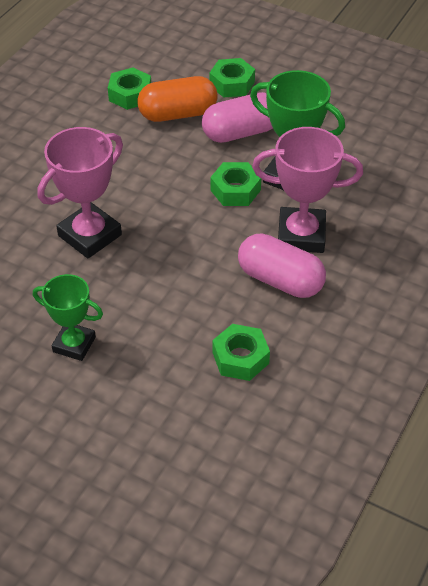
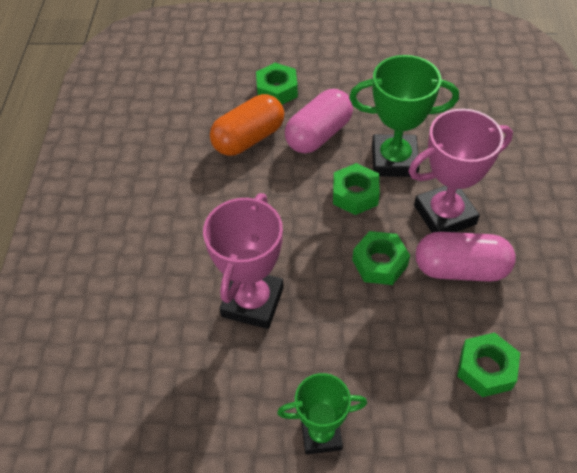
camera: 25 degrees left, 5 degrees up
green nut [108,67,151,110] -> green nut moved to [352,231,410,285]

